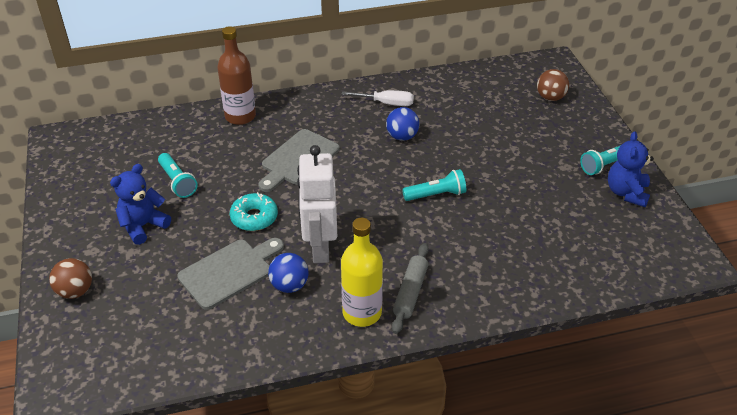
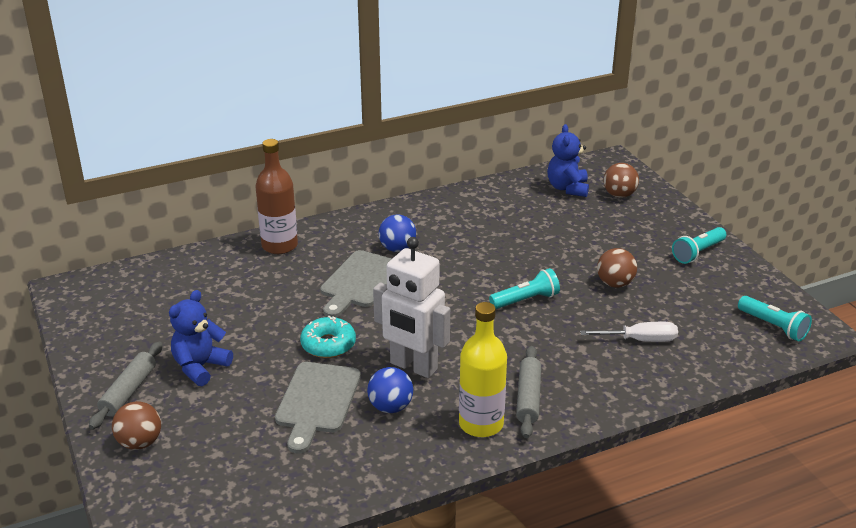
camera: 10 degrees left, 10 degrees down
turquoise flashlight [158,153,198,198] -> turquoise flashlight moved to [738,296,812,341]
grey cutting board [177,238,284,310] -> grey cutting board turned 150 degrees clockwise [275,362,361,453]
white robot [297,145,337,263] -> white robot turned 45 degrees counterclockwise [373,237,450,378]
white screwdriver [341,90,414,106] -> white screwdriver moved to [580,322,678,342]
blue ball [386,107,419,141] -> blue ball moved to [379,214,416,252]
blue teddy bear [608,131,654,207] -> blue teddy bear moved to [547,124,589,197]
none -> grey rolling pin [89,342,163,429]
none -> brown ball [597,248,637,288]

